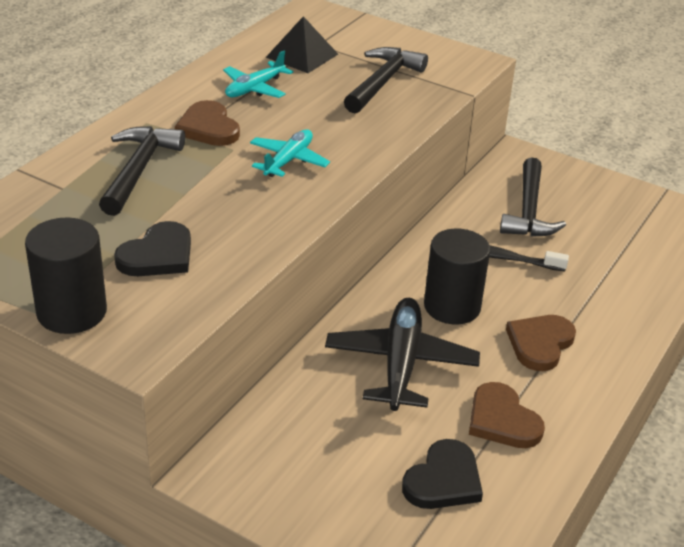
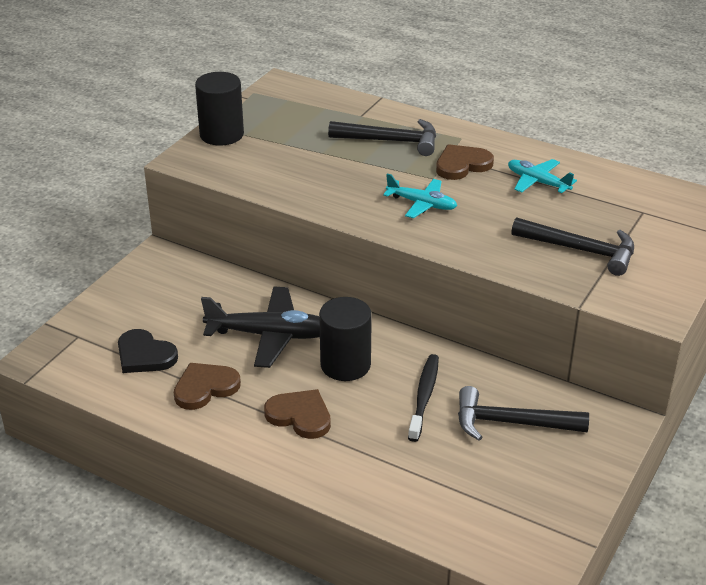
camera: 90 degrees right, 0 degrees up
black heart [114,221,191,276] -> none
black pyramid [266,16,338,73] -> none

